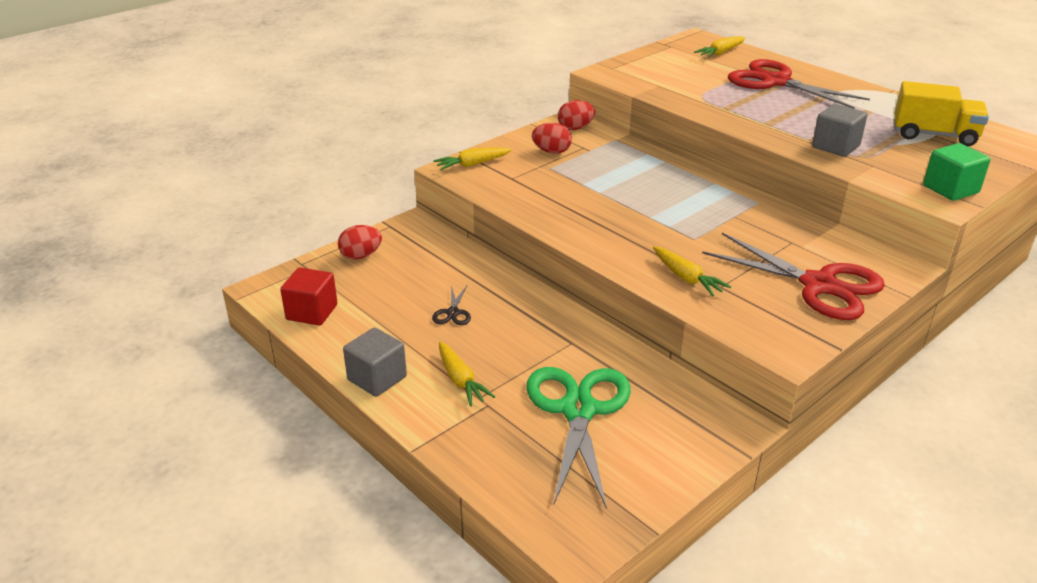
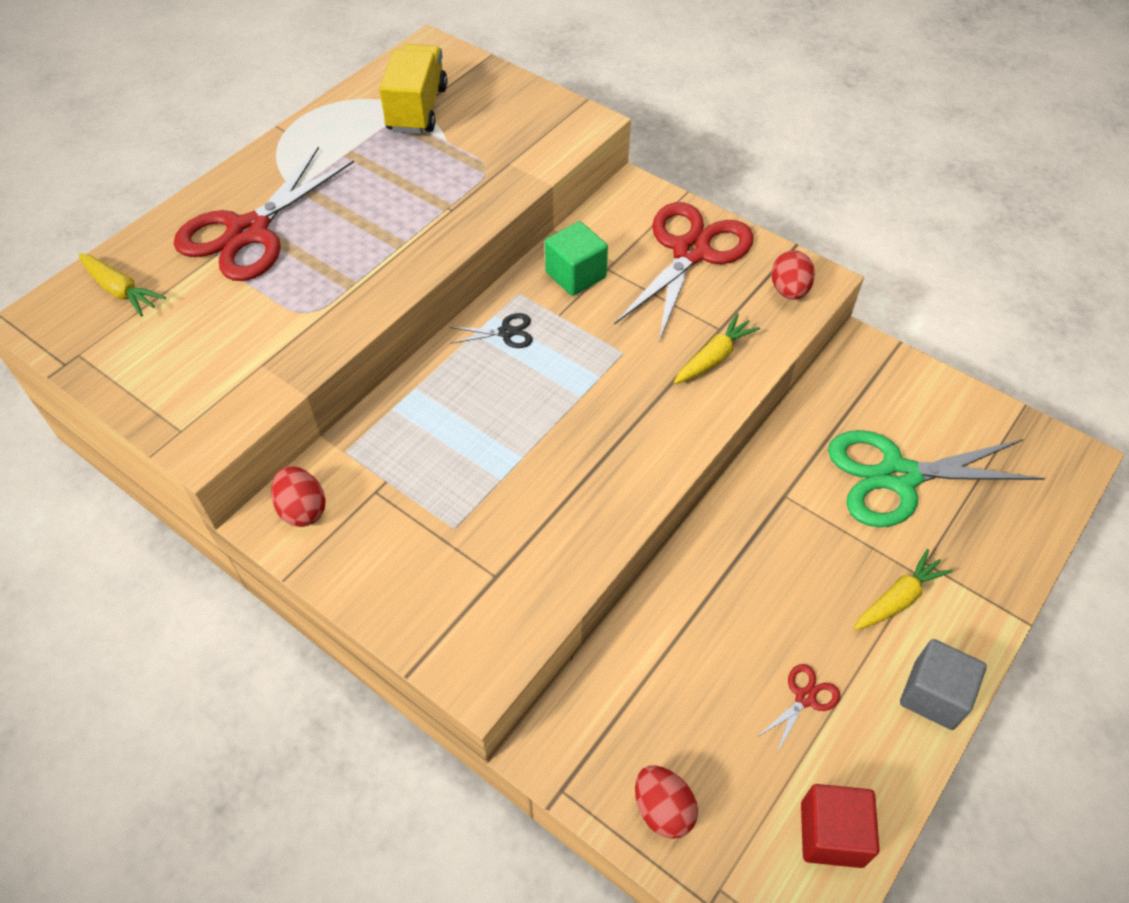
camera: 100 degrees left, 20 degrees up
black scissors [432,286,471,325] -> black scissors moved to [450,313,533,348]
yellow carrot [433,147,512,170] -> none
red egg [532,123,572,154] -> red egg moved to [771,250,815,300]
grey cube [812,104,867,157] -> none
green cube [923,143,991,201] -> green cube moved to [545,221,608,296]
none -> red scissors [757,664,840,752]

